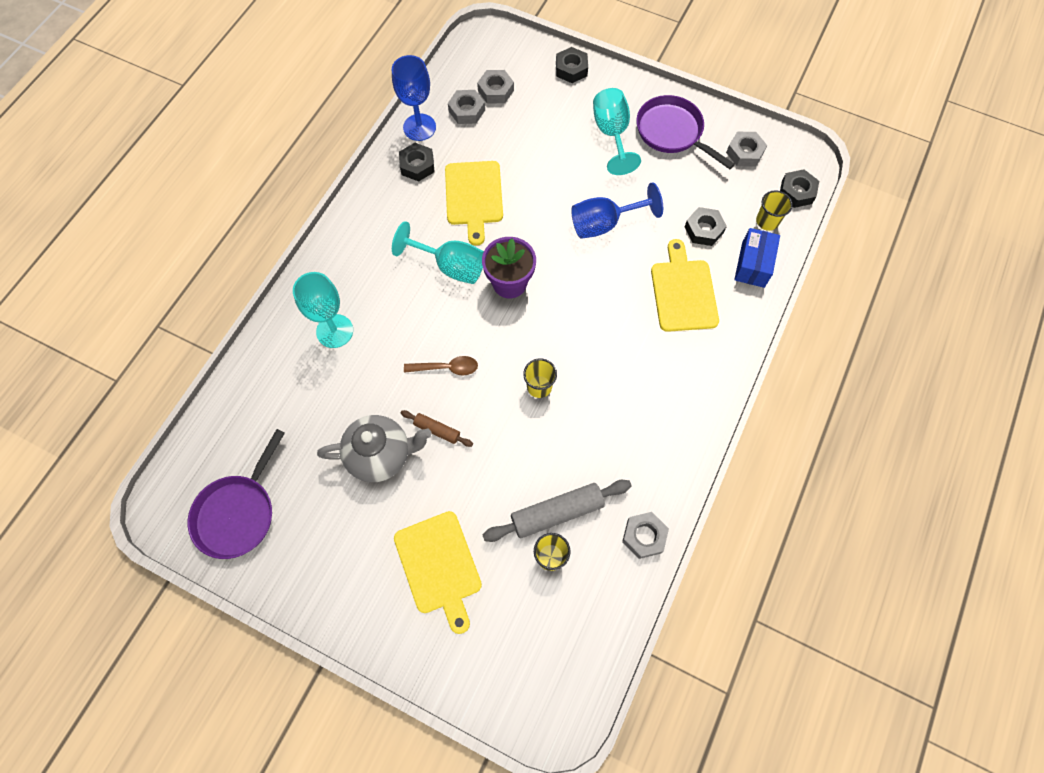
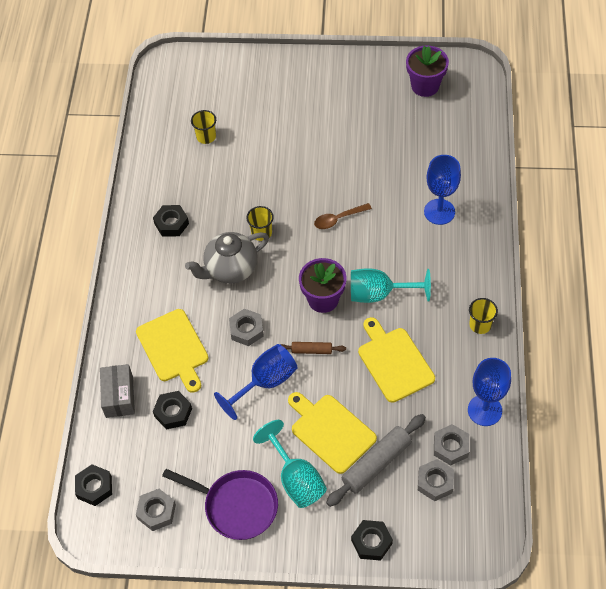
camera: 160 degrees right, 10 degrees down
purple pan [188,429,285,559] -> purple flower pot [406,45,449,97]
turquoise goblet [293,272,353,348] -> blue goblet [424,155,461,225]
grey teapot [317,415,432,482] -> grey teapot moved to [185,232,269,284]
yellow cutting board [394,511,482,634] -> yellow cutting board moved to [288,392,377,474]
black nut [399,143,435,181] -> black nut moved to [153,205,189,236]
brown rolling pin [401,410,473,447] -> brown rolling pin moved to [280,342,346,354]
grey rolling pin [483,480,631,542] -> grey rolling pin moved to [326,414,426,507]
grey nut [622,512,669,559] -> grey nut moved to [229,309,264,346]
blue box [734,228,780,288] -> grey box [100,364,135,418]
yellow cup [756,190,793,231] -> yellow cup moved to [469,298,498,334]

